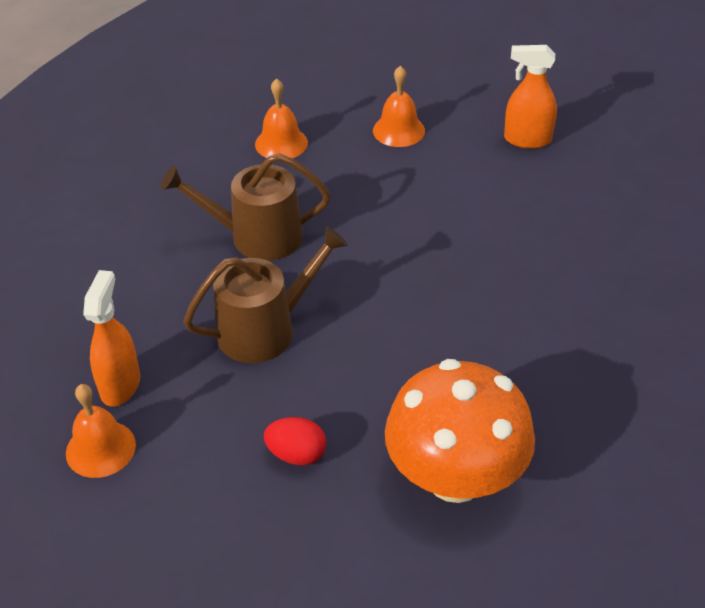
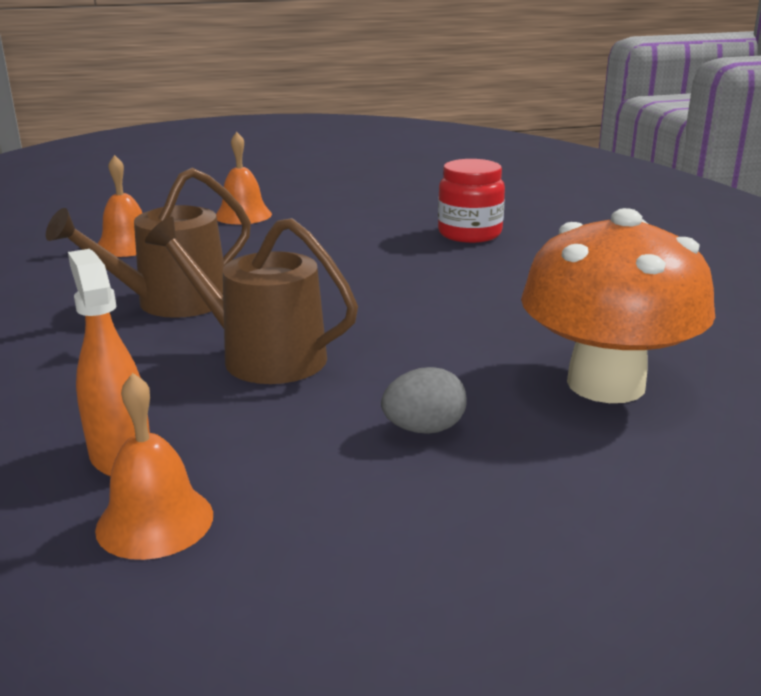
camera: 35 degrees left, 20 degrees down
brown watering can [183,226,348,363] -> brown watering can turned 90 degrees counterclockwise [145,217,358,384]
red egg [264,417,326,465] -> grey egg [381,367,467,434]
orange spray bottle [504,45,557,149] -> none
none -> red jar [438,159,505,243]

